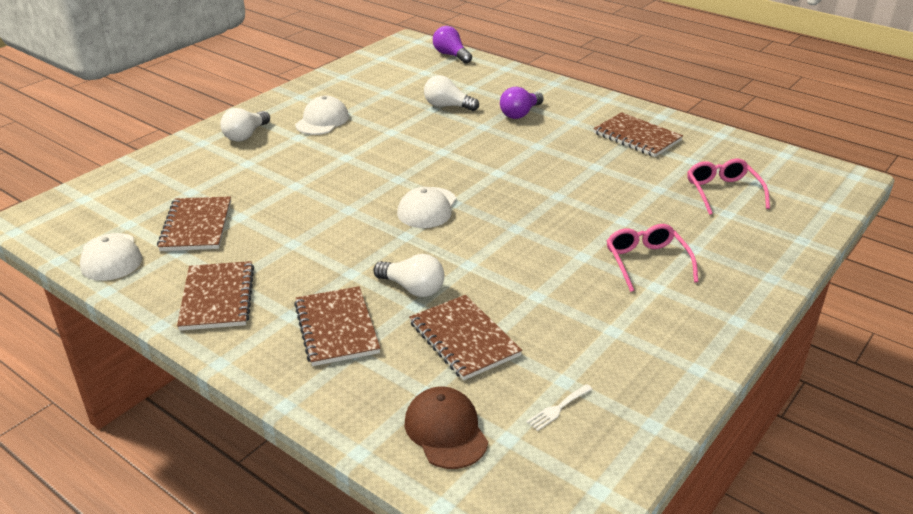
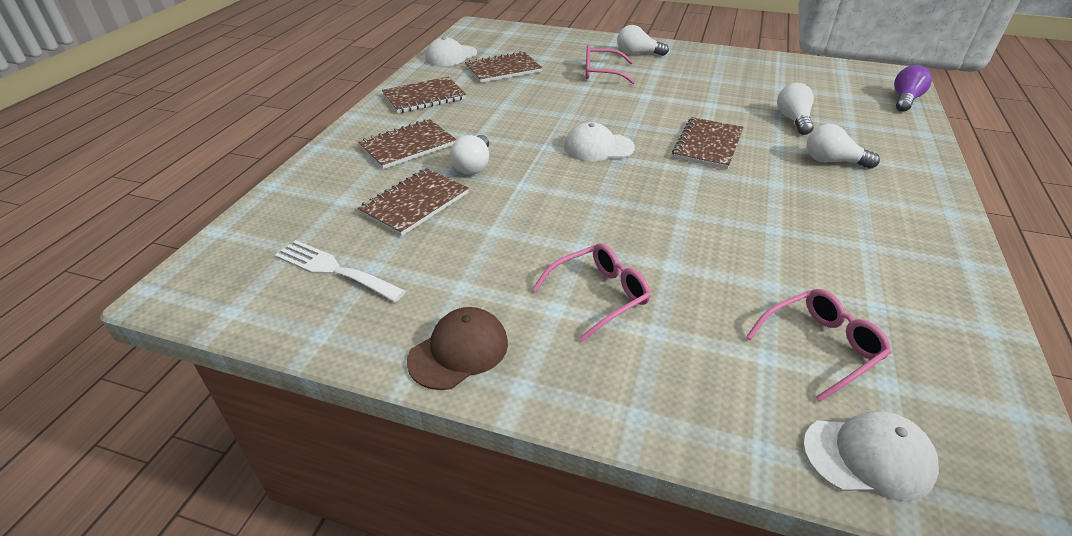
camera: 70 degrees right, 5 degrees up
white cap [295,96,349,135] -> white cap moved to [803,411,939,501]
brown cap [405,387,488,469] -> brown cap moved to [407,307,508,390]
purple light bulb [500,87,544,119] -> white light bulb [807,124,880,169]
white fork [526,384,592,431] -> white fork [275,240,406,302], size x1.96
brown notebook [593,112,683,157] -> brown notebook moved to [672,117,743,169]
none -> pink glasses [585,45,635,84]

